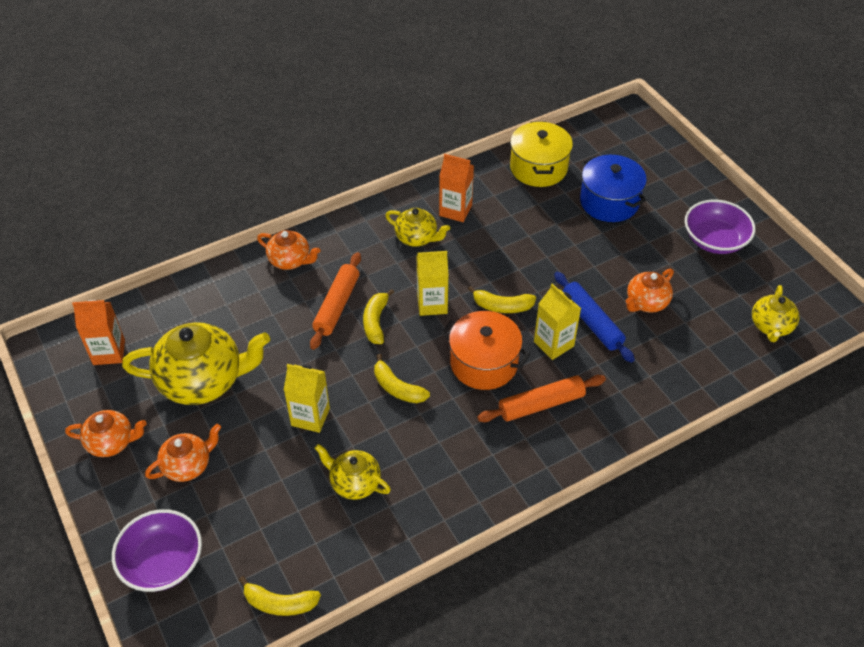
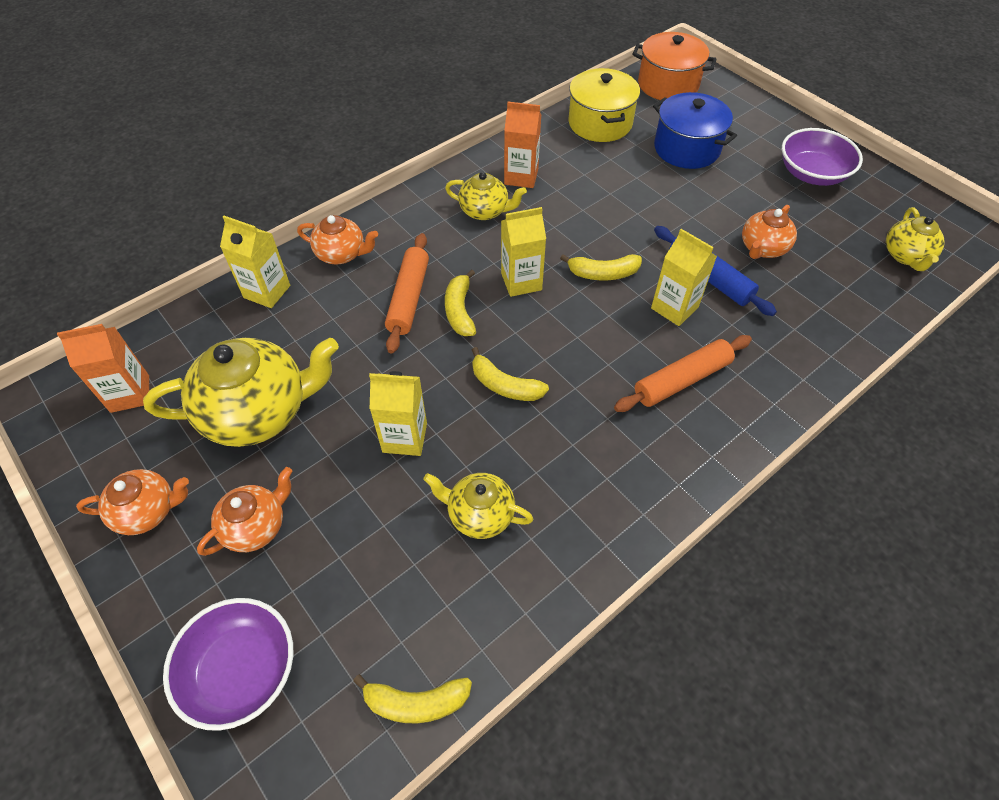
camera: 10 degrees left, 5 degrees up
orange pot [441,311,530,390] -> orange pot moved to [633,32,716,100]
none -> yellow carton [220,216,290,308]

